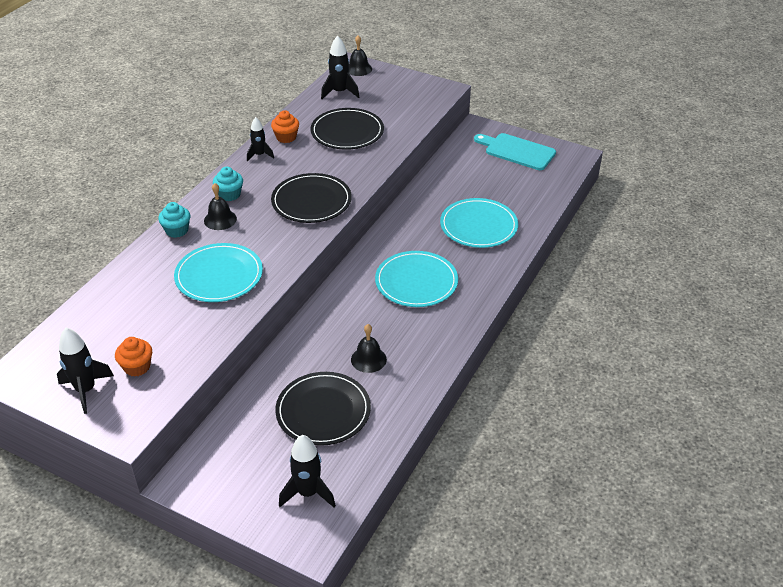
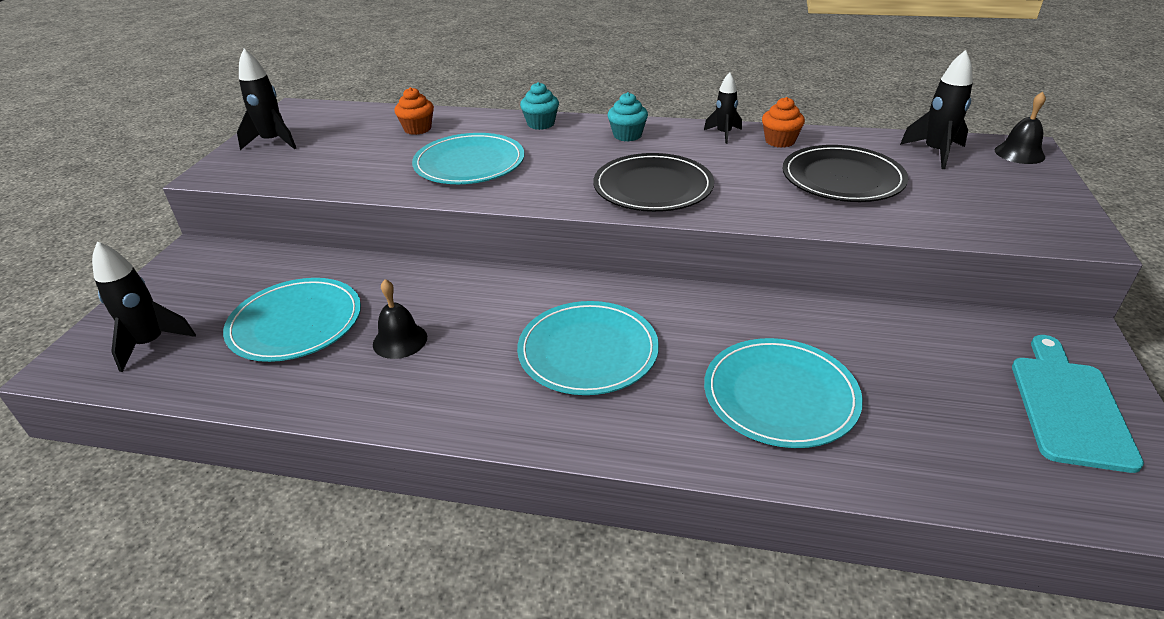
camera: 75 degrees right, 5 degrees down
orange cupcake [115,337,152,377] -> orange cupcake moved to [394,87,434,135]
black bell [204,183,237,230] -> none
black plate [275,372,371,446] -> turquoise plate [223,278,361,362]

